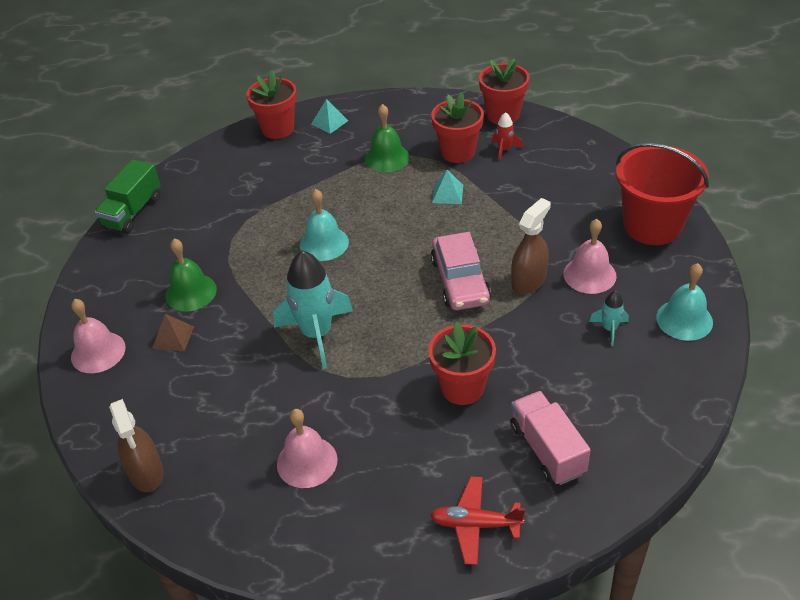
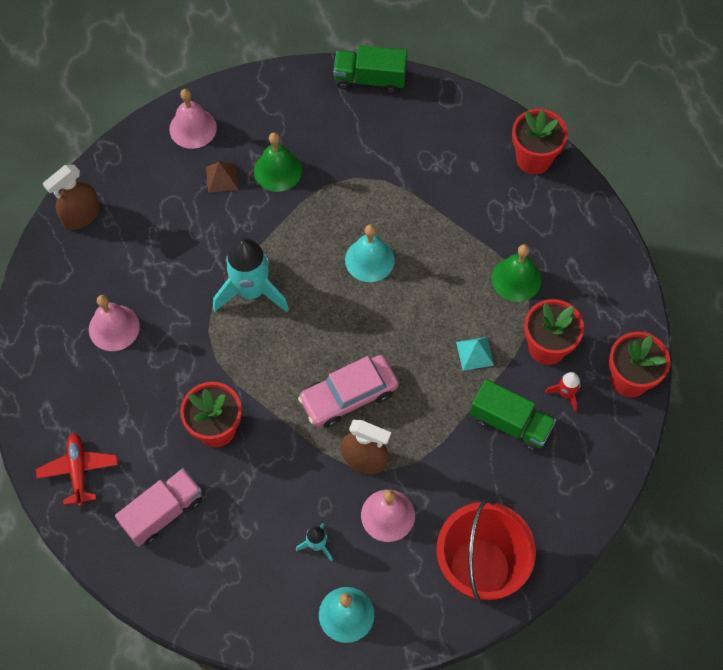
camera: 70 degrees right, 20 degrees up
turquoise pyramid [311,99,348,134] -> none
none -> green truck [470,379,556,452]

